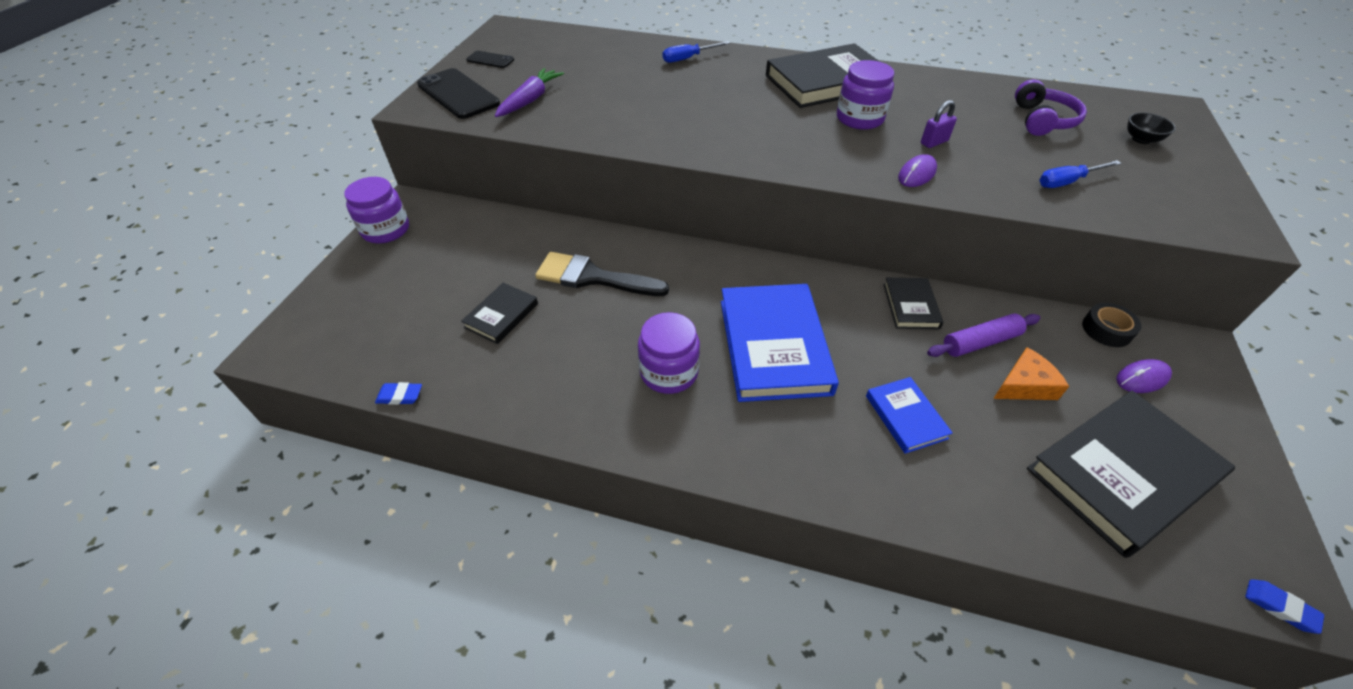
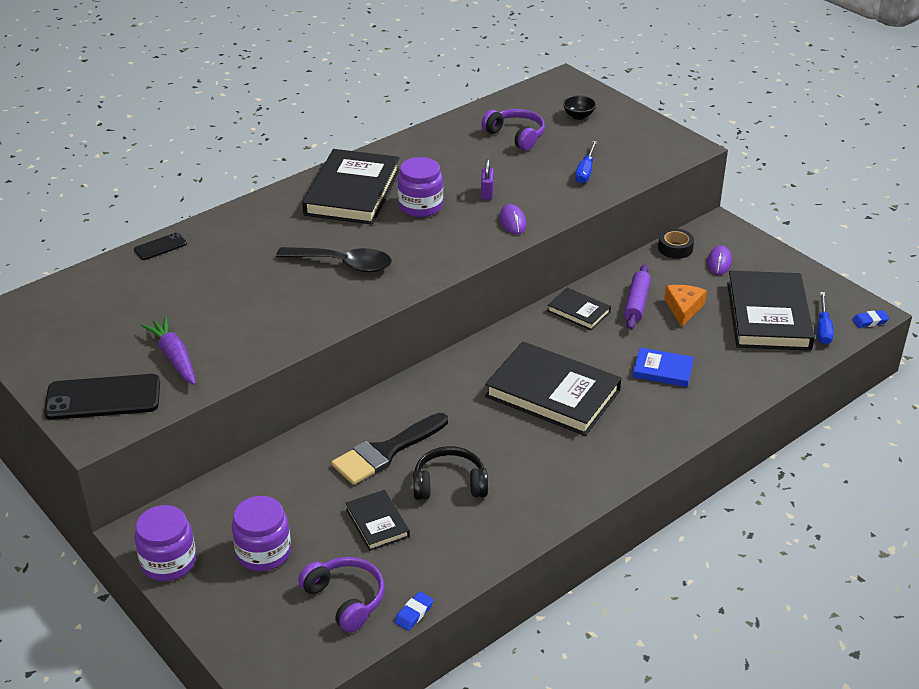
camera: 55 degrees left, 10 degrees down
black phone [466,51,514,68] -> black phone moved to [134,232,187,260]
purple jar [638,312,700,394] -> purple jar moved to [232,496,291,571]
blue screwdriver [663,41,730,63] -> blue screwdriver moved to [817,292,834,344]
blue book [721,284,839,402] -> black book [485,342,621,436]
none -> black spoon [276,247,392,272]
none -> purple headphones [298,557,385,632]
none -> black headphones [413,446,488,500]

